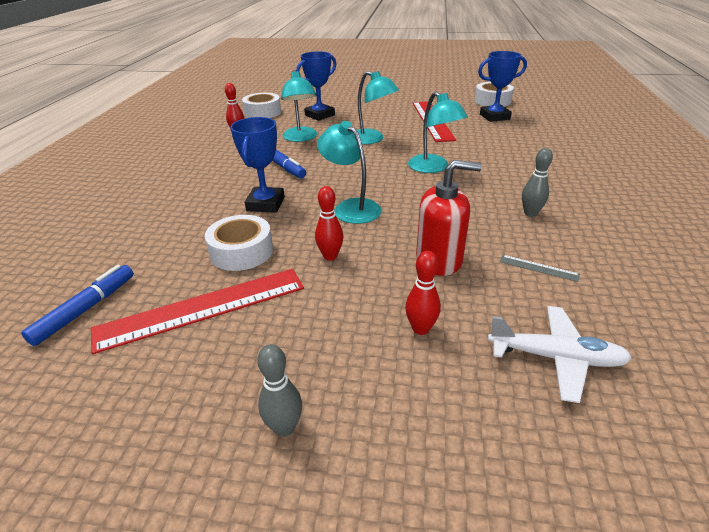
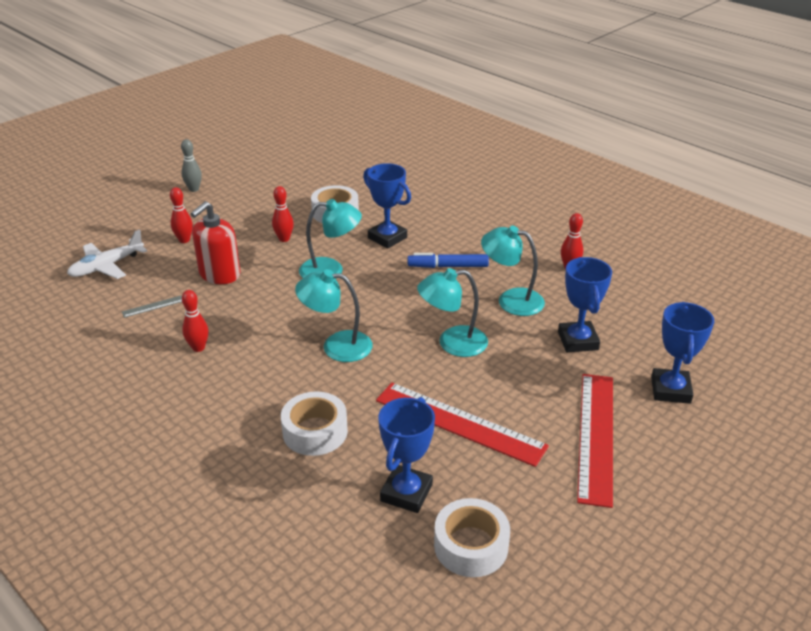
camera: 125 degrees right, 0 degrees up
blue marker [21,265,134,346] -> none
red ruler [91,269,304,354] -> red ruler moved to [577,374,613,508]
white tape [242,93,281,118] -> white tape moved to [281,391,348,456]
grey bowling pin [522,148,553,217] -> red bowling pin [182,290,209,352]
none -> blue trophy [651,302,714,404]

